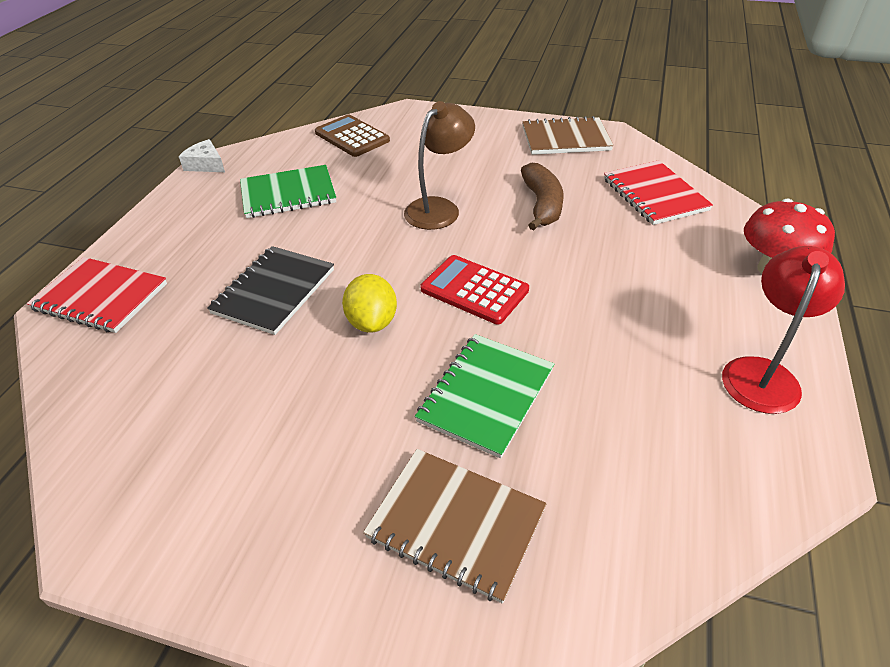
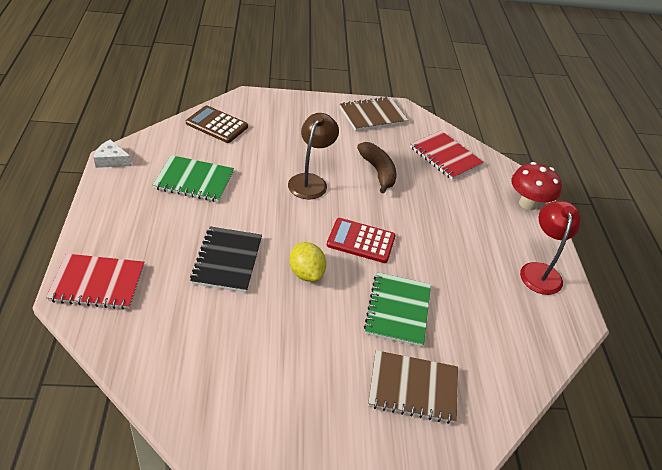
camera: 25 degrees left, 0 degrees up
green notebook [240,165,336,218] -> green notebook turned 45 degrees clockwise [153,155,234,202]

